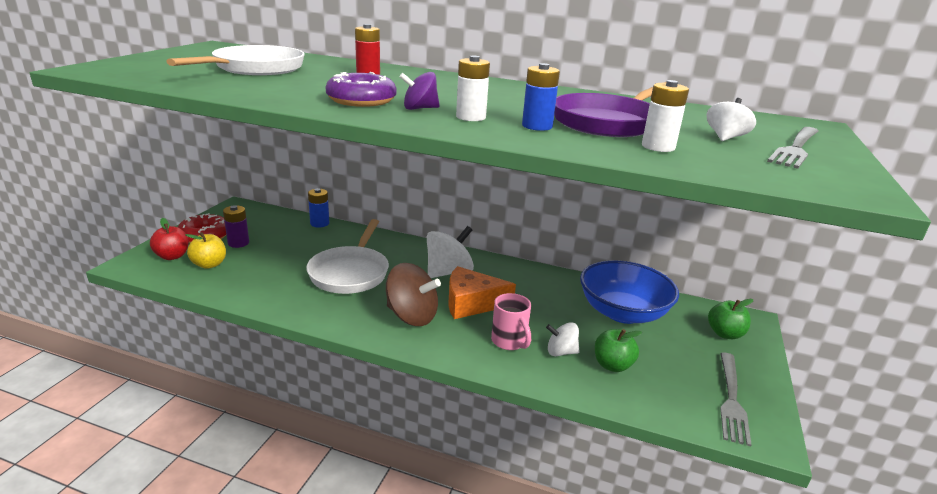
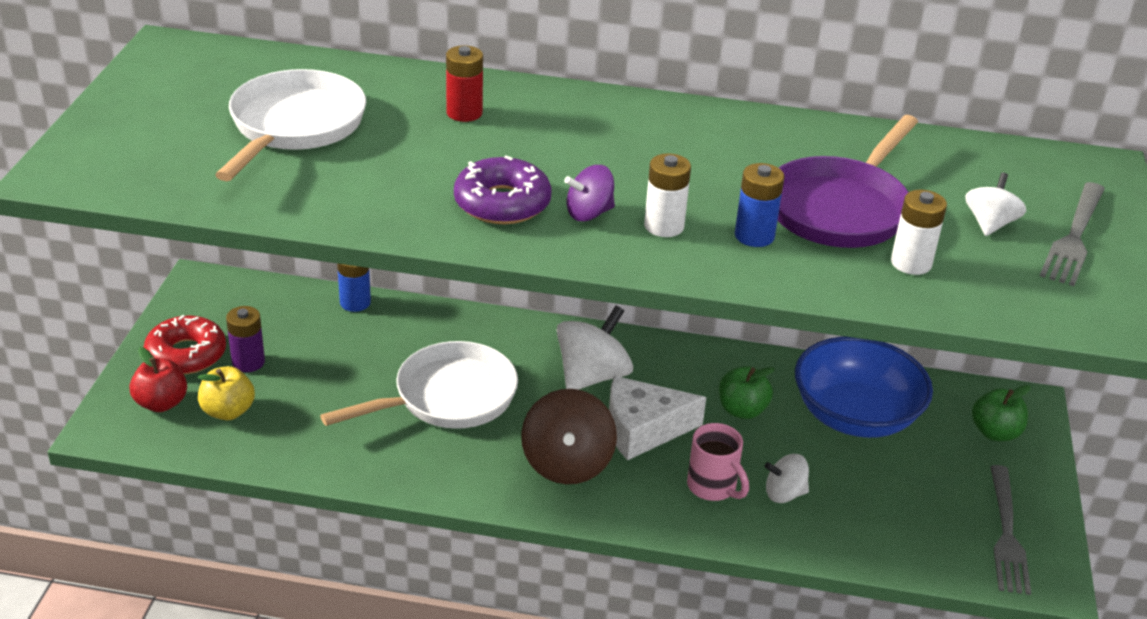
camera: 10 degrees left, 10 degrees up
white pan [306,219,389,294] -> white pan turned 120 degrees counterclockwise [320,341,518,429]
brown spinning top [386,263,441,326] -> brown spinning top turned 75 degrees clockwise [521,389,617,484]
orange cheese [448,266,516,319] -> white cheese [609,376,706,461]
green apple [595,329,642,372] -> green apple moved to [719,366,775,419]

